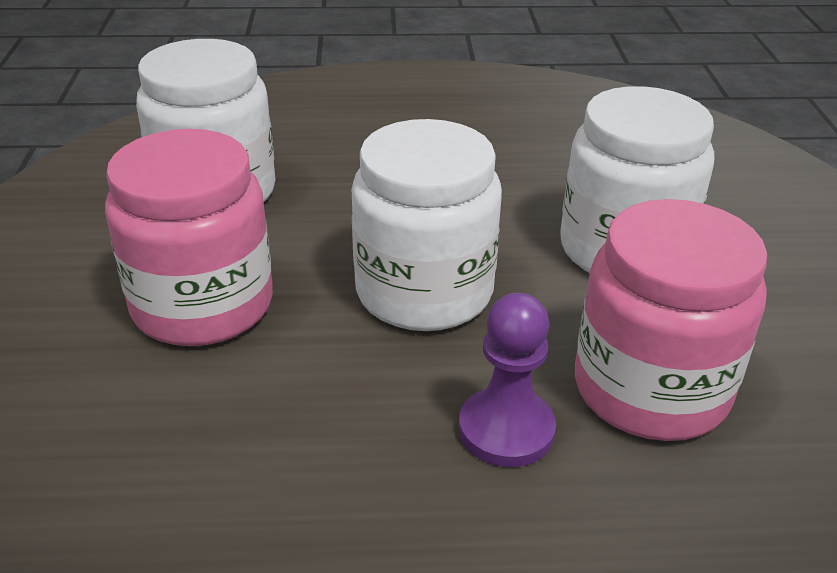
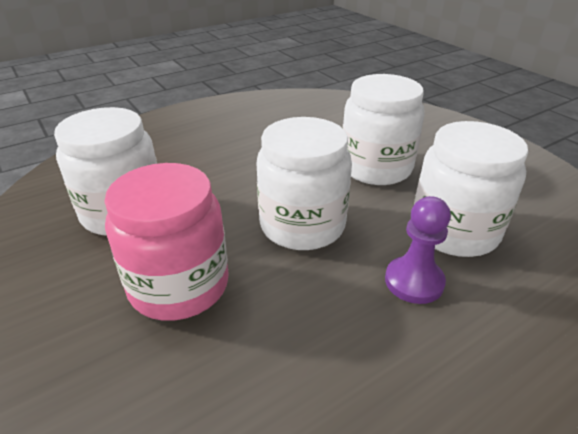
camera: 30 degrees left, 0 degrees up
pink jar [575,199,767,441] -> white jar [414,121,528,257]

